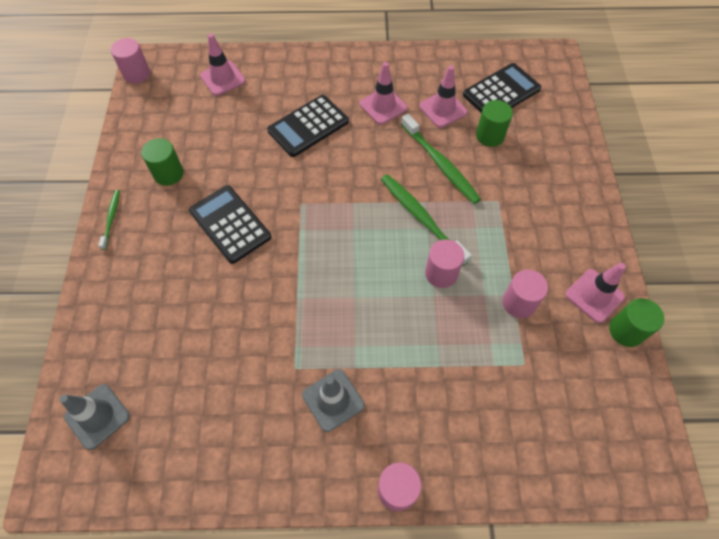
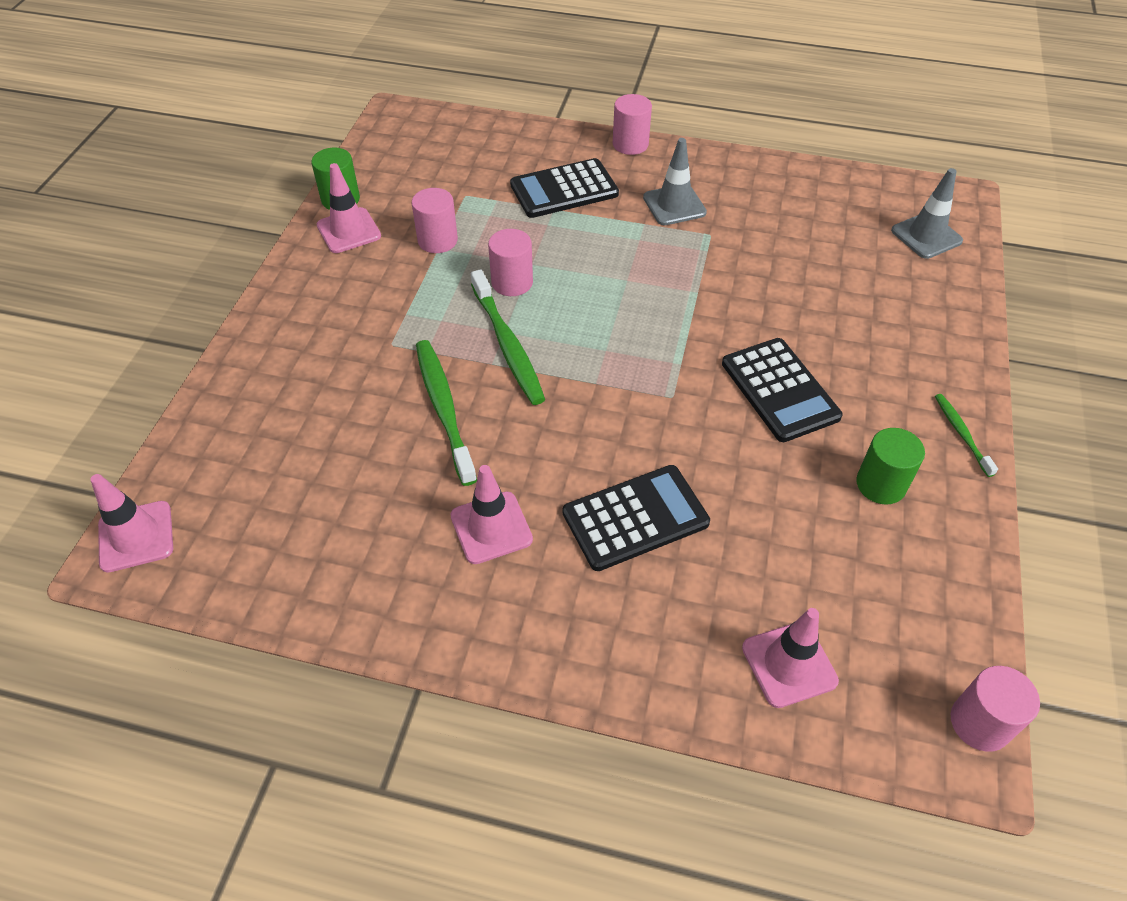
camera: 165 degrees left, 10 degrees down
green toothbrush [98,190,120,250] -> green toothbrush turned 150 degrees clockwise [935,394,998,477]
pink traffic cone [419,65,468,128] -> pink traffic cone moved to [90,474,173,573]
black calculator [463,63,541,113] -> black calculator moved to [510,158,619,218]
green cylinder [476,100,513,147] -> none

